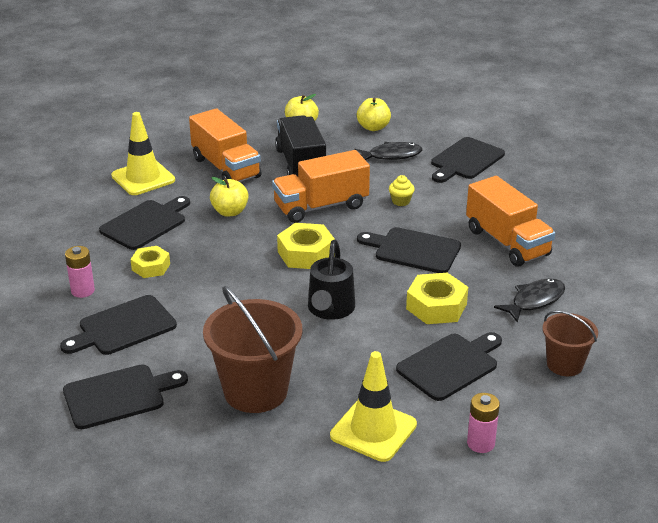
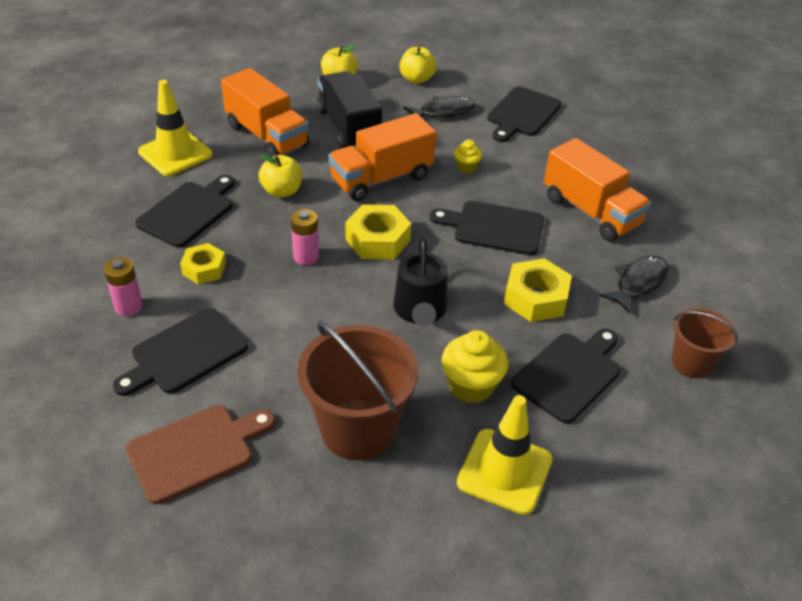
camera: 10 degrees left, 10 degrees up
black cutting board [63,364,188,429] -> brown cutting board [126,405,275,504]
pink battery [467,393,500,453] -> pink battery moved to [291,209,319,265]
none -> yellow cupcake [442,330,508,404]

